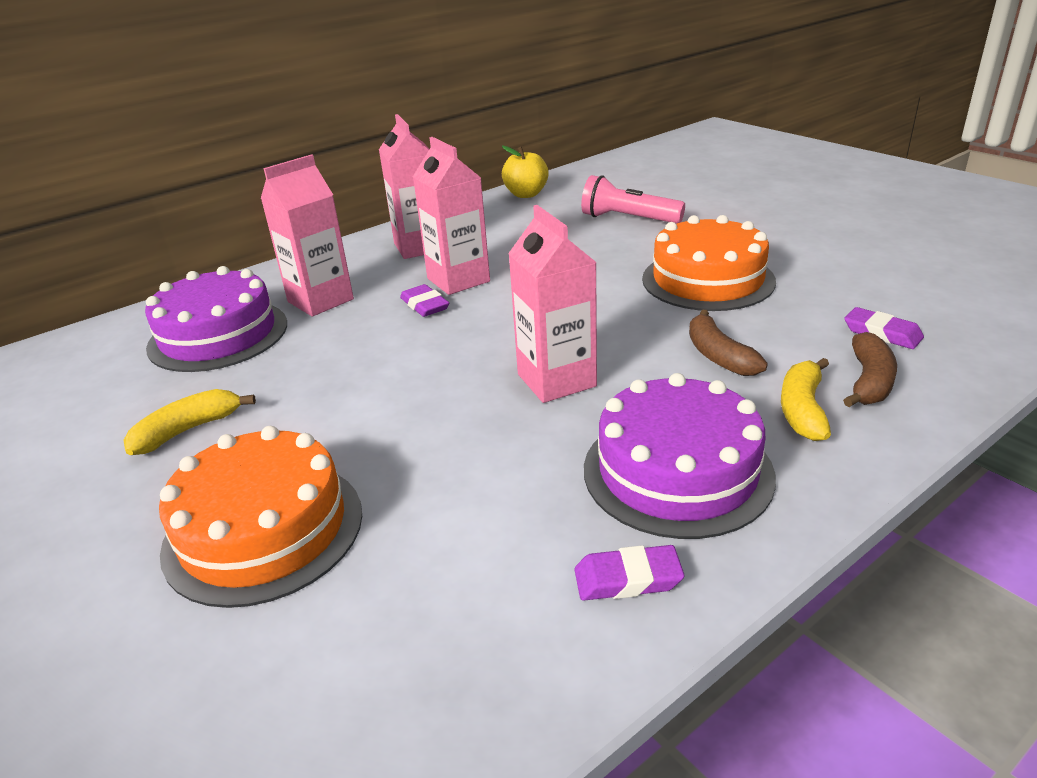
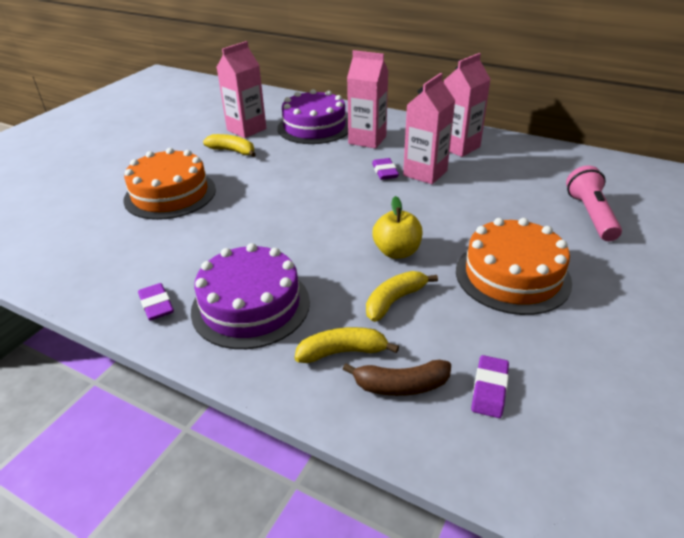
camera: 65 degrees right, 5 degrees up
purple eraser [400,284,449,317] -> purple eraser turned 45 degrees counterclockwise [372,158,399,180]
yellow apple [502,146,549,198] -> yellow apple moved to [372,196,423,259]
pink carton [508,205,597,403] -> pink carton moved to [217,41,266,138]
brown banana [689,310,768,376] -> yellow banana [366,271,438,322]

